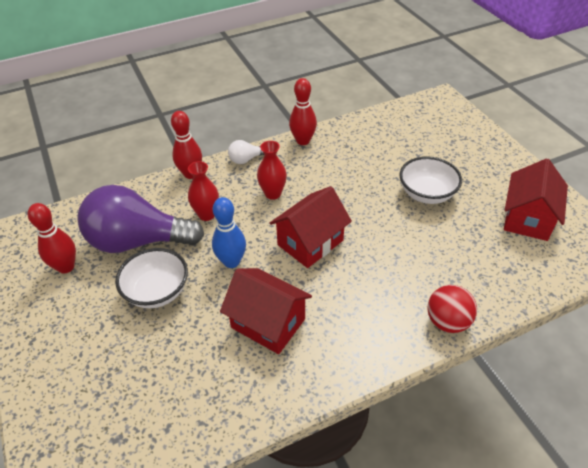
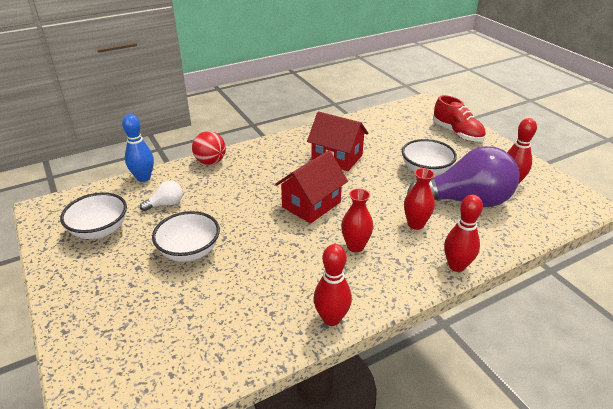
camera: 175 degrees right, 10 degrees down
blue bowling pin [212,197,246,268] -> blue bowling pin moved to [122,114,154,182]
white light bulb [228,140,264,164] -> white light bulb moved to [140,181,183,211]
red house [504,158,568,241] -> white bowl [60,192,127,239]
none -> red shoe [433,95,486,141]

